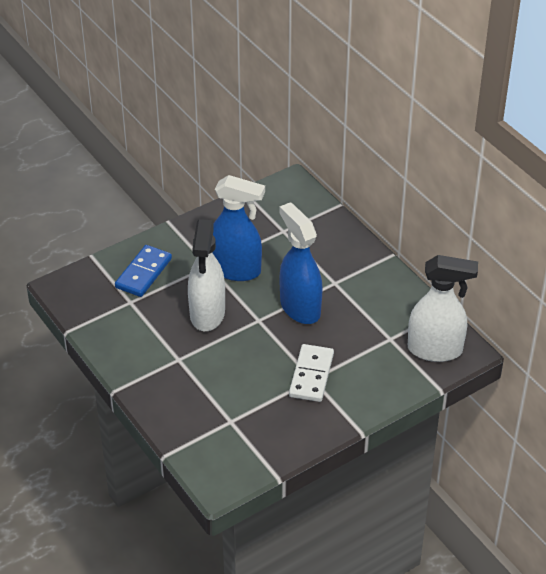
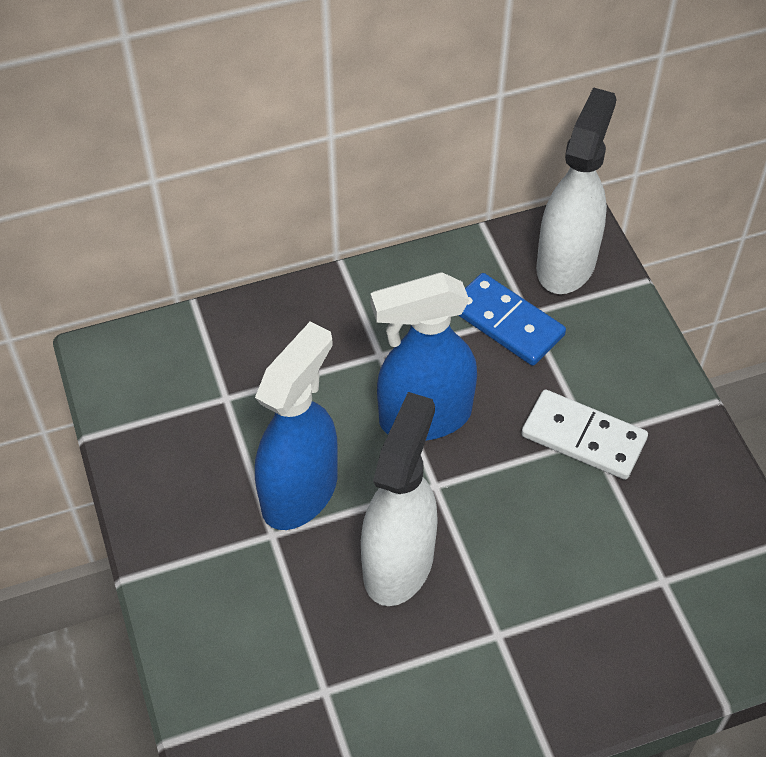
camera: 75 degrees left, 10 degrees up
blue domino [115,245,172,297] -> blue domino moved to [458,273,566,366]
white spray bottle [188,219,225,331] -> white spray bottle turned 90 degrees counterclockwise [361,392,438,606]

